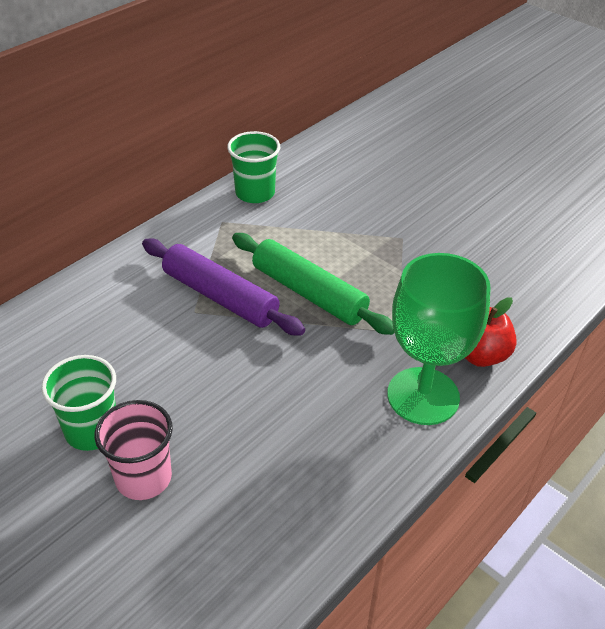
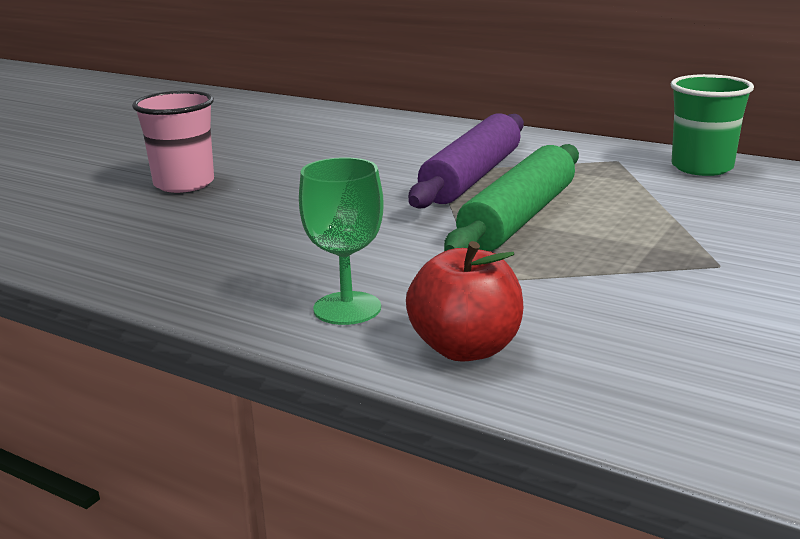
camera: 80 degrees right, 20 degrees down
green cup [41,355,116,451] -> none
green goblet [387,253,491,425] -> green goblet [299,157,384,325], size x0.58

